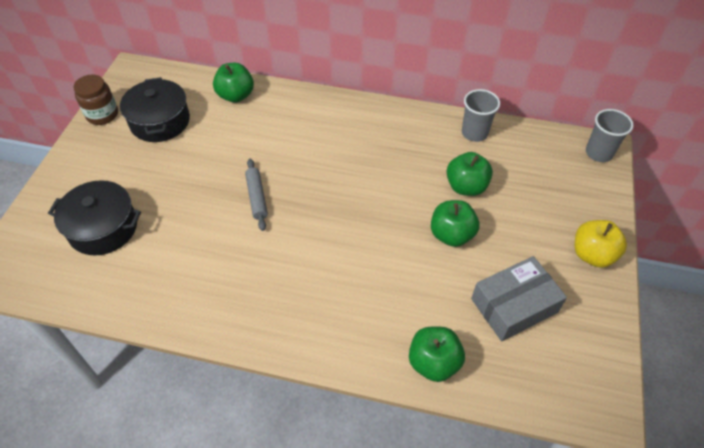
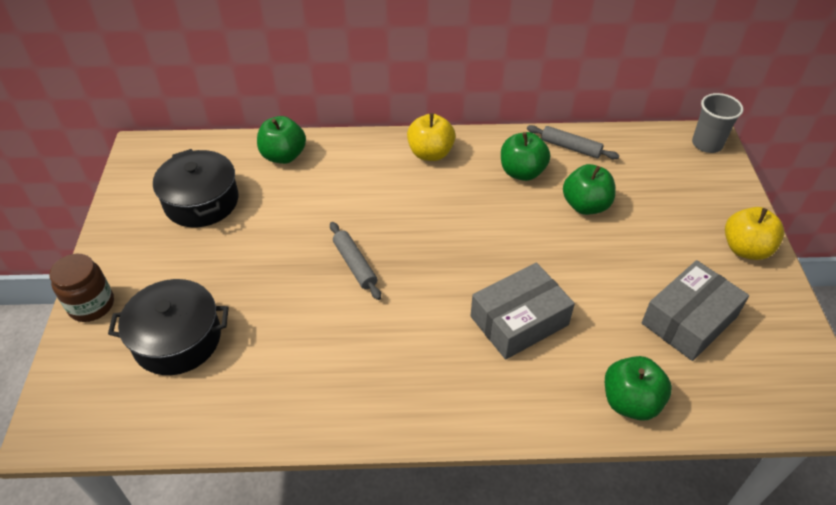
camera: 15 degrees left, 5 degrees down
brown jar [73,75,118,125] -> brown jar moved to [49,253,114,322]
green apple [431,200,479,247] -> green apple moved to [501,132,550,181]
grey cup [462,89,500,142] -> grey rolling pin [527,125,619,159]
none -> yellow apple [407,113,456,161]
none -> grey box [471,263,575,359]

